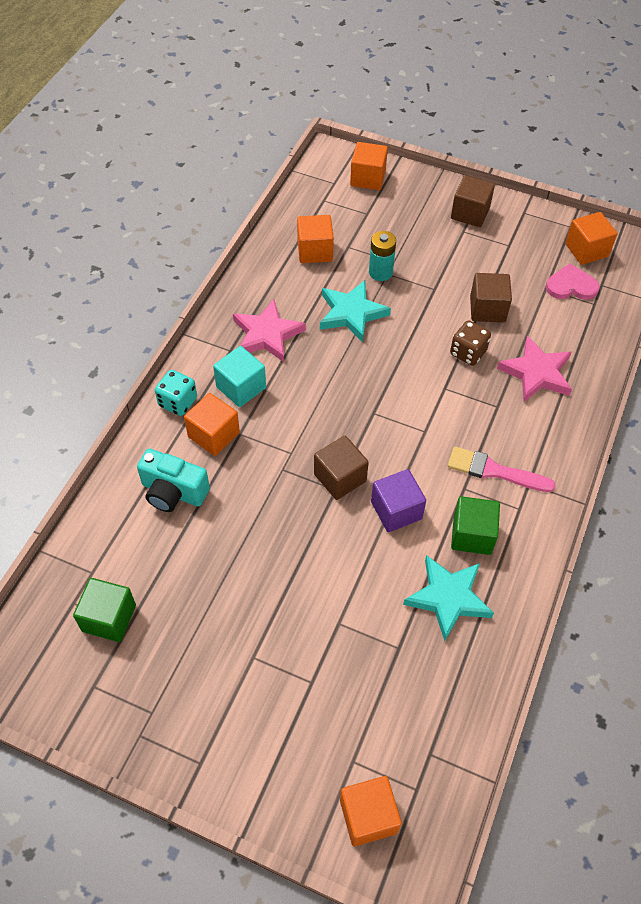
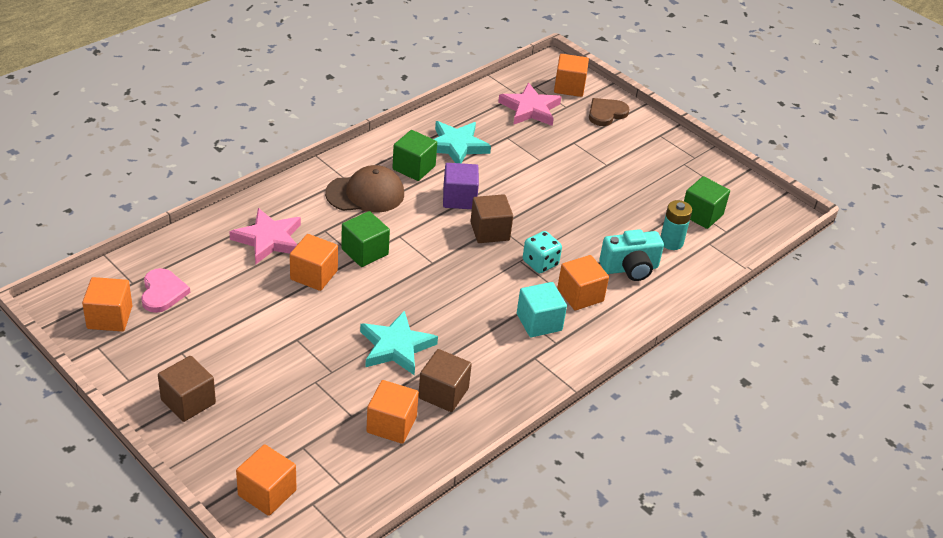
camera: 160 degrees left, 15 degrees down
turquoise camera [137,449,210,512] -> turquoise camera turned 120 degrees clockwise [599,229,664,281]
turquoise dice [155,370,197,416] -> turquoise dice moved to [523,231,562,273]
pink star [233,299,306,362] -> pink star moved to [498,83,561,126]
turquoise battery [369,231,396,281] -> turquoise battery moved to [660,200,692,250]
pink brush [448,446,556,492] -> brown cap [325,165,404,213]
brown dice [450,320,491,366] -> orange cube [290,234,338,291]
brown cube [470,273,512,322] -> brown cube moved to [418,349,472,412]
pink heart [546,263,599,300] -> pink heart turned 120 degrees counterclockwise [141,268,190,313]
none -> green cube [341,211,390,267]
none -> brown heart [589,98,629,126]

